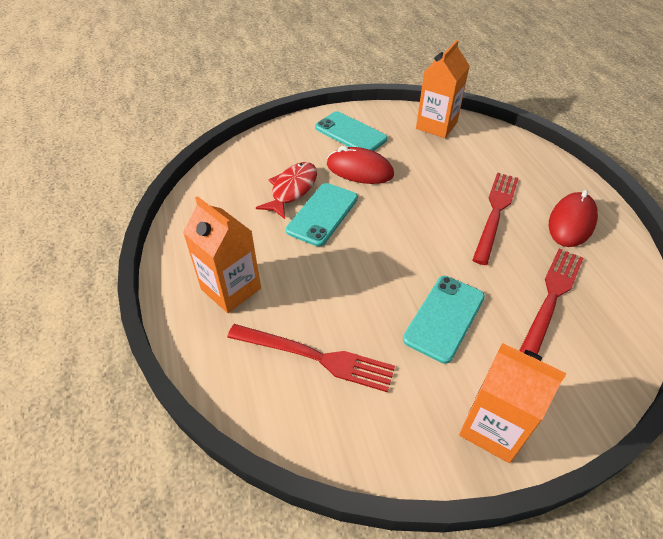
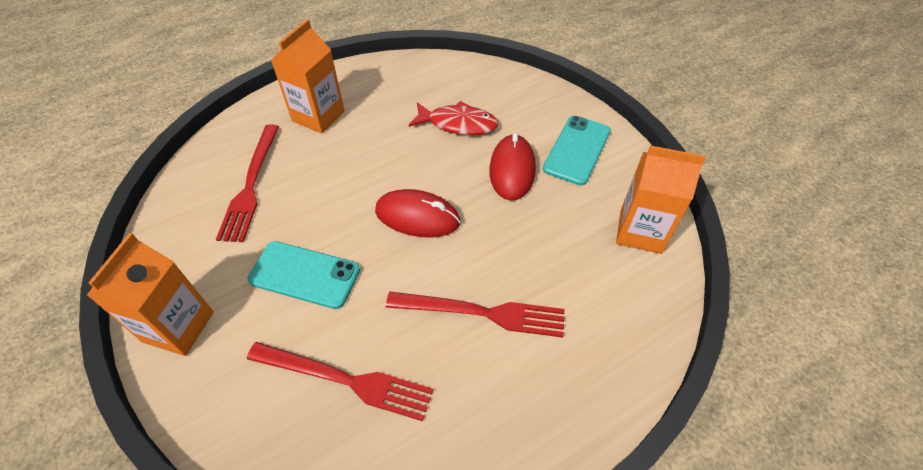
camera: 75 degrees right, 5 degrees up
turquoise phone [286,183,358,247] -> none
red mouse [549,190,598,247] -> red mouse moved to [375,189,460,238]

